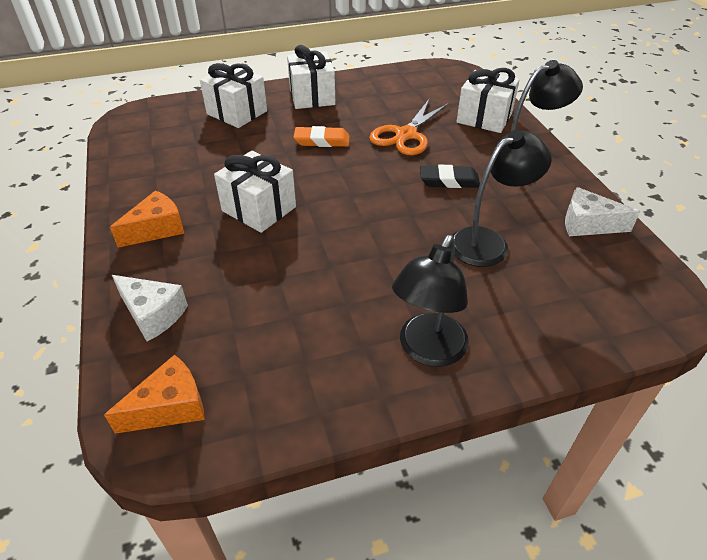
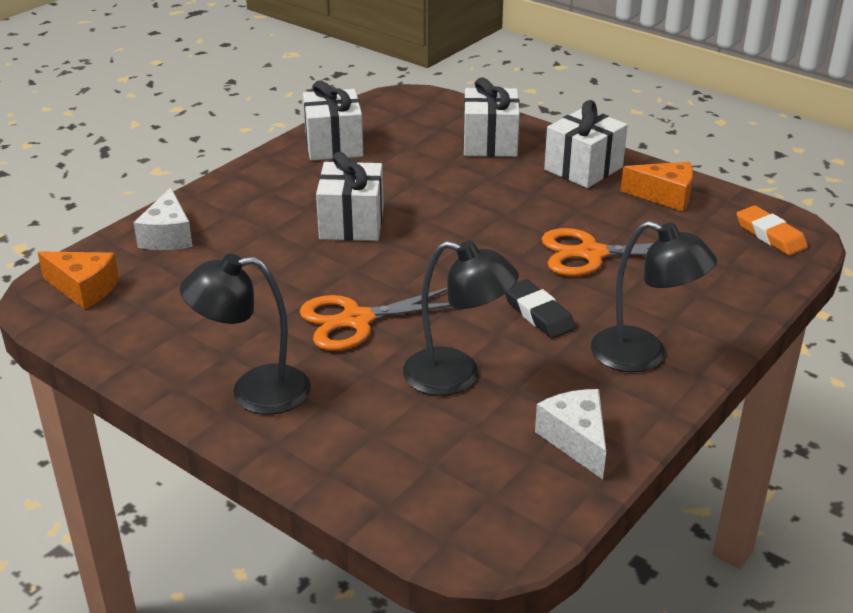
camera: 55 degrees right, 10 degrees down
orange cheese [110,190,185,248] -> orange cheese moved to [621,162,693,212]
orange eraser [293,126,350,147] -> orange eraser moved to [736,205,808,256]
white gift [457,68,520,133] -> white gift moved to [303,80,363,160]
none -> orange scissors [300,288,451,351]

